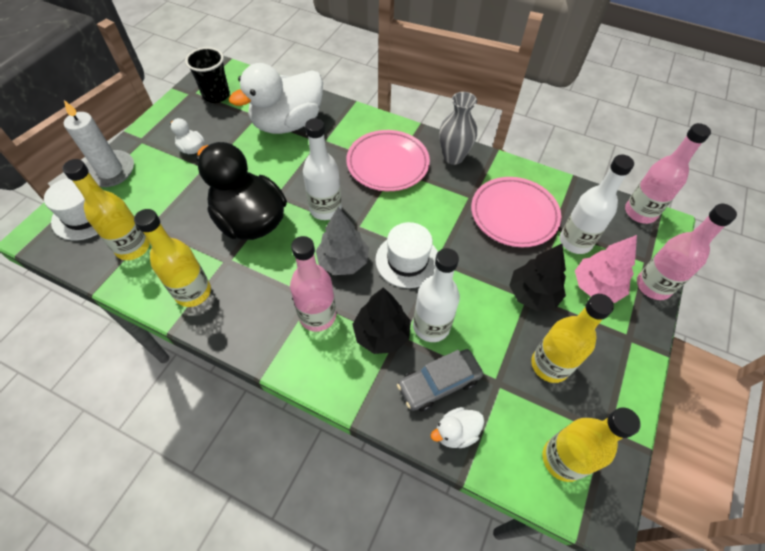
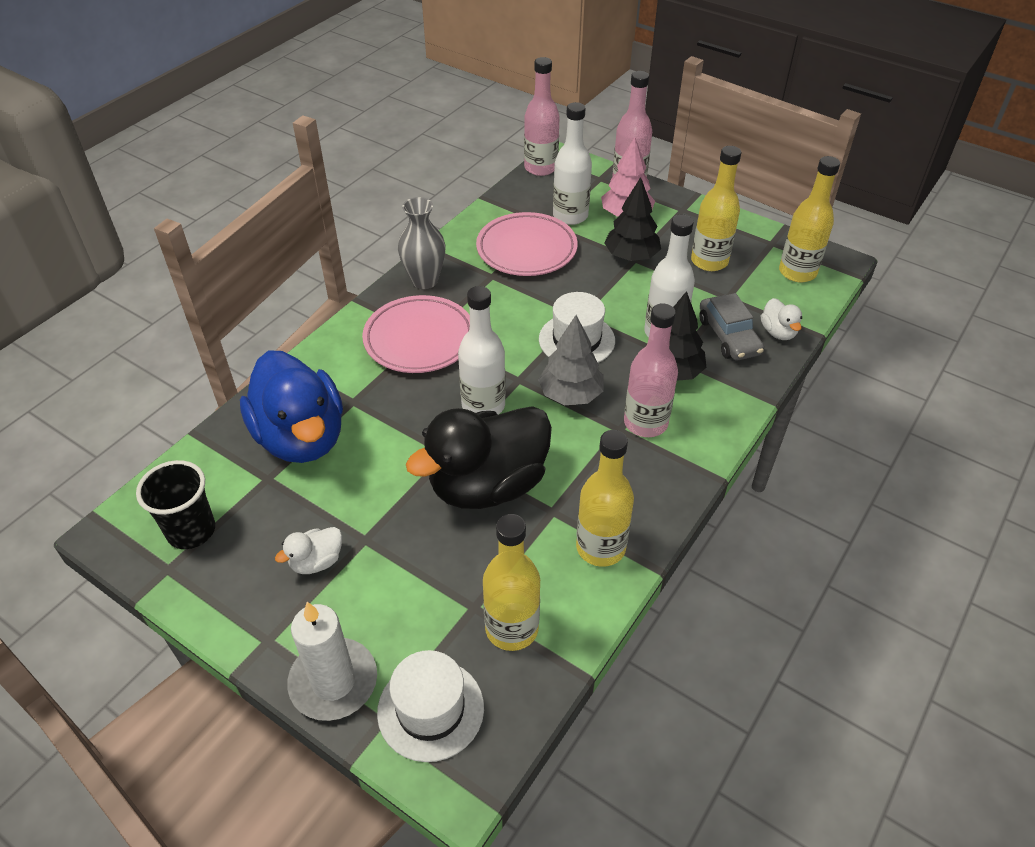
camera: 80 degrees left, 10 degrees down
white duck [229,63,323,134] -> blue duck [240,350,343,463]

